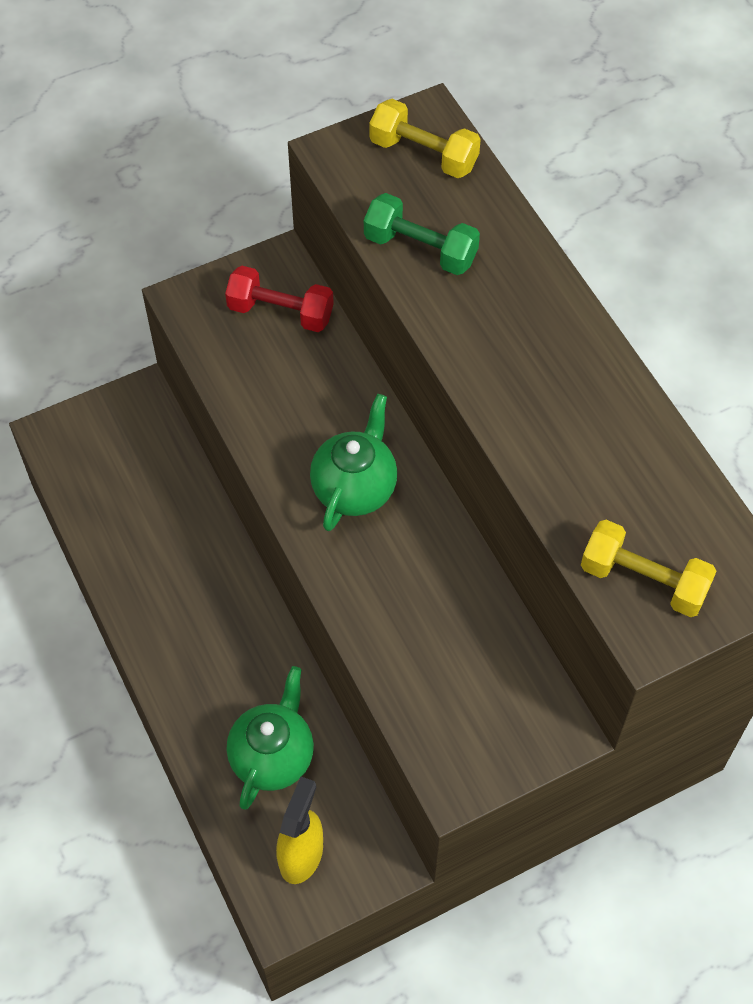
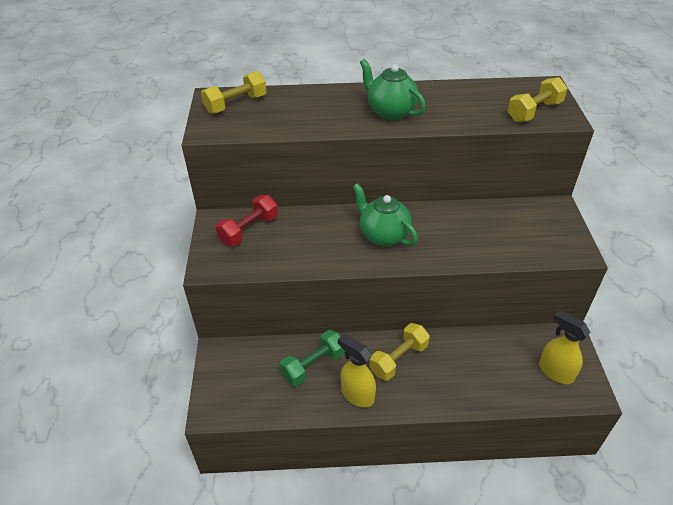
camera: 65 degrees left, 15 degrees down
green teapot [227,666,314,810] -> green teapot moved to [360,59,426,120]
green dumbbell [364,193,480,275] -> green dumbbell moved to [280,330,345,386]
none -> yellow spray bottle [338,334,376,408]
none -> yellow dumbbell [369,323,430,381]

